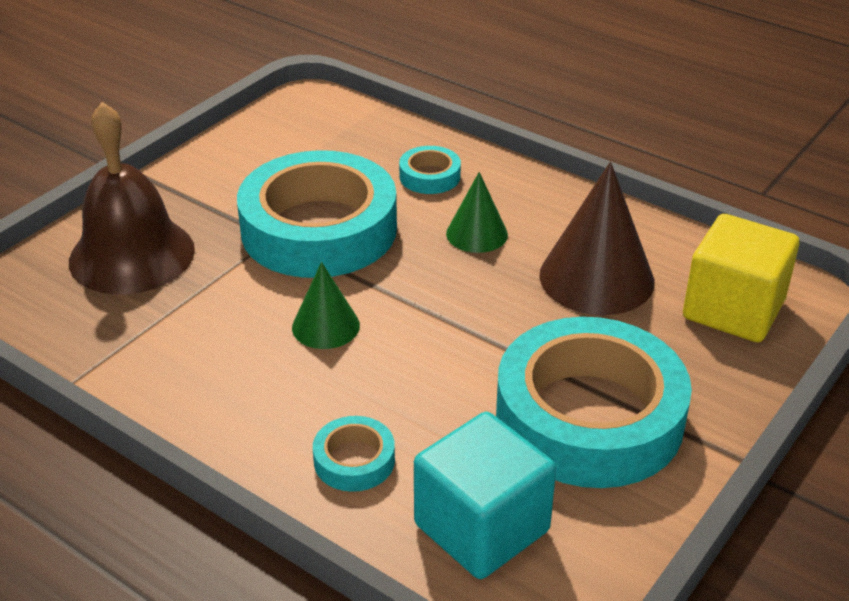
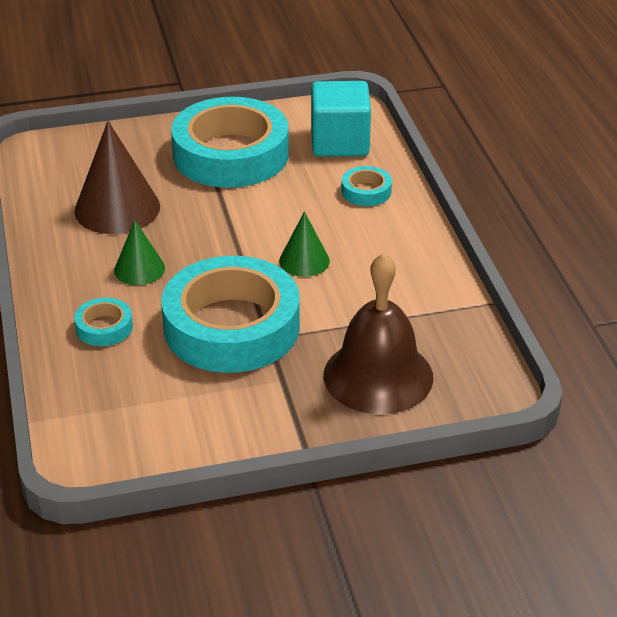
camera: 140 degrees left, 0 degrees up
yellow cube [683,214,799,342] -> none

